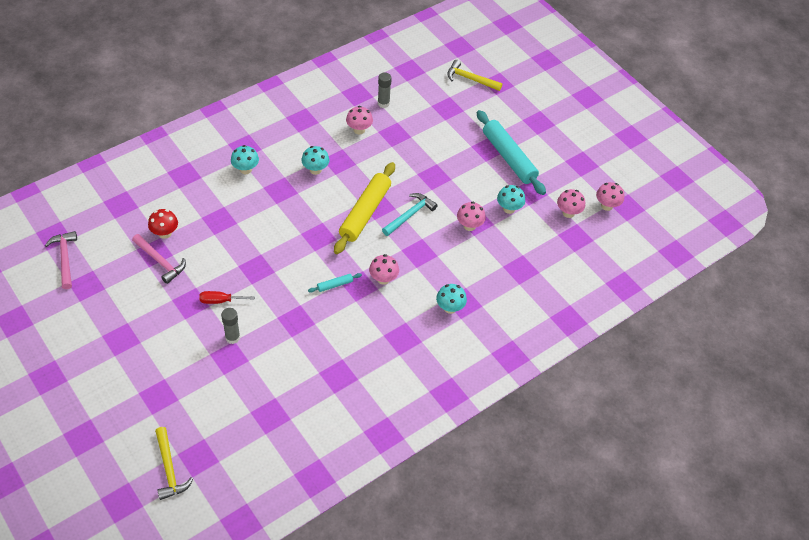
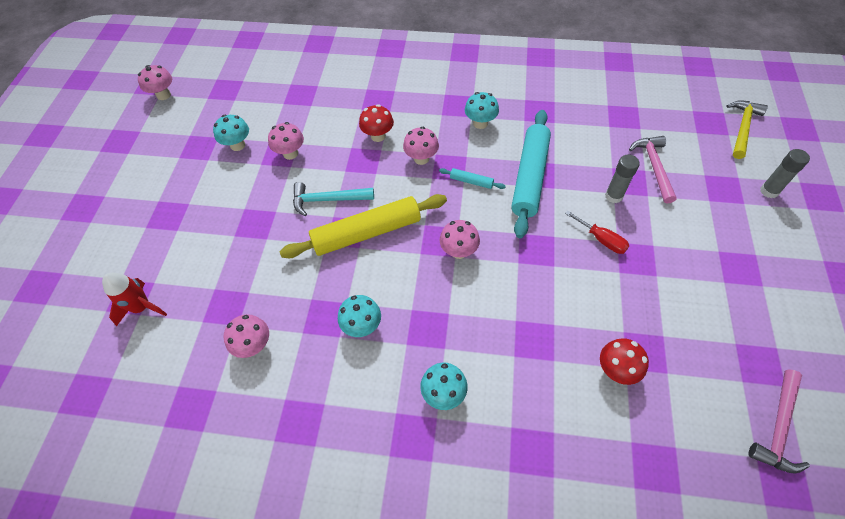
camera: 130 degrees left, 5 degrees up
pink hammer [132,234,186,284] -> pink hammer moved to [629,136,677,204]
grey glue stick [378,72,392,108] -> grey glue stick moved to [760,149,810,198]
turquoise mushroom [436,284,467,314] -> turquoise mushroom moved to [465,92,499,129]
yellow hammer [447,60,502,91] -> none
turquoise rolling pin [477,110,546,195] -> turquoise rolling pin moved to [511,110,551,238]
pink mushroom [557,189,585,218] -> pink mushroom moved to [439,220,480,259]
none -> red rocket [102,273,167,326]
none -> red mushroom [359,104,394,142]

